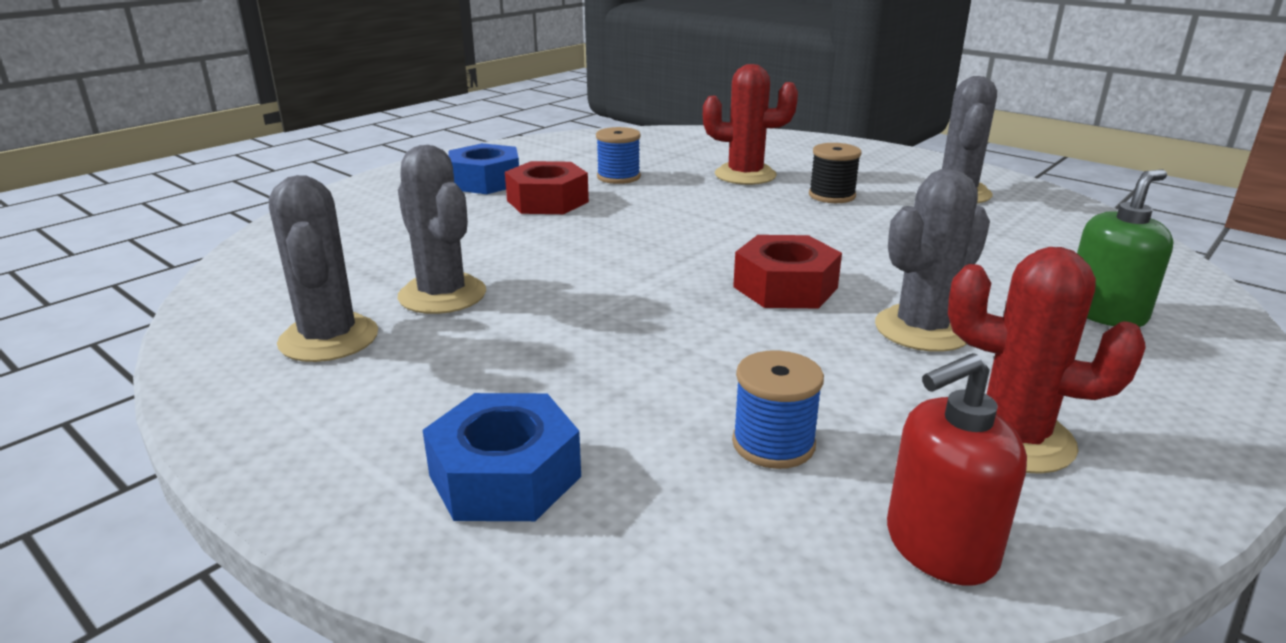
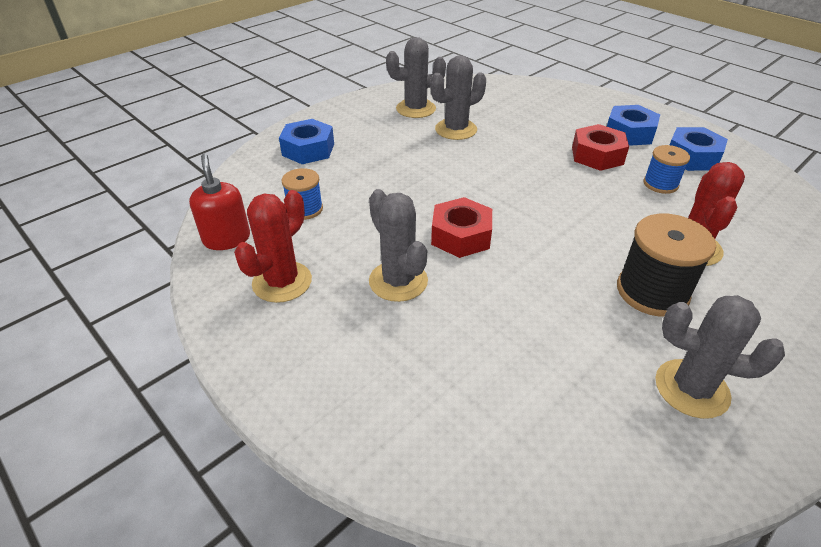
camera: 95 degrees right, 15 degrees up
black spool [809,143,862,203] -> black spool [617,214,716,317], size x1.66
green soap dispenser [1077,169,1173,327] -> none
none -> blue nut [670,127,728,171]

